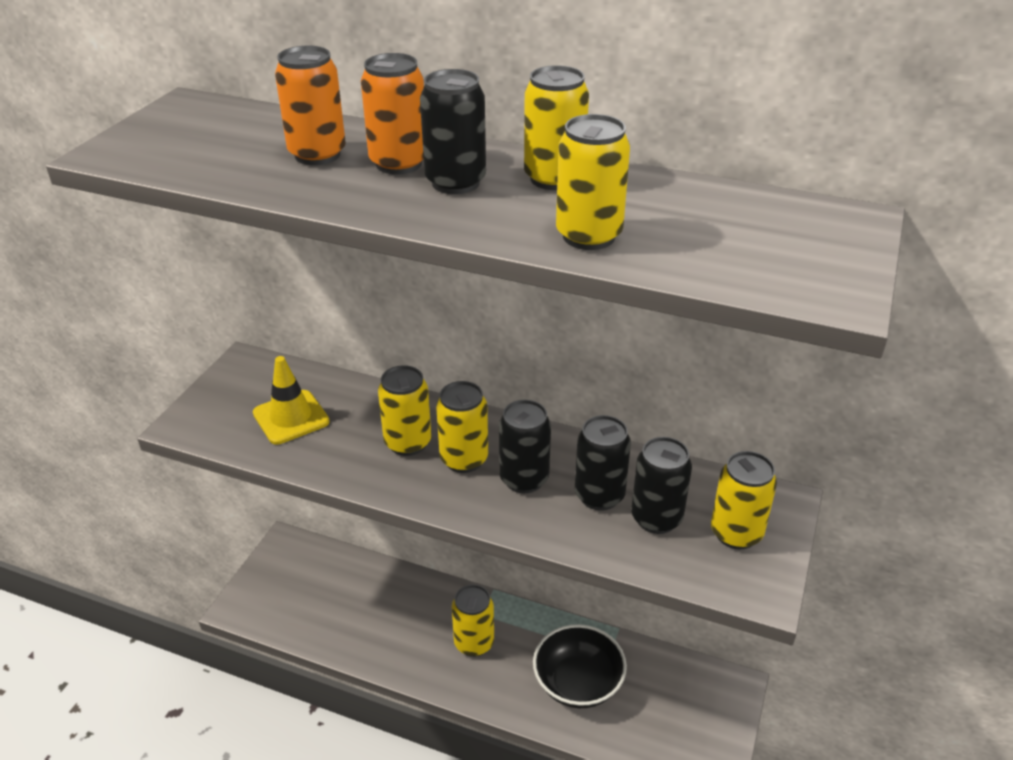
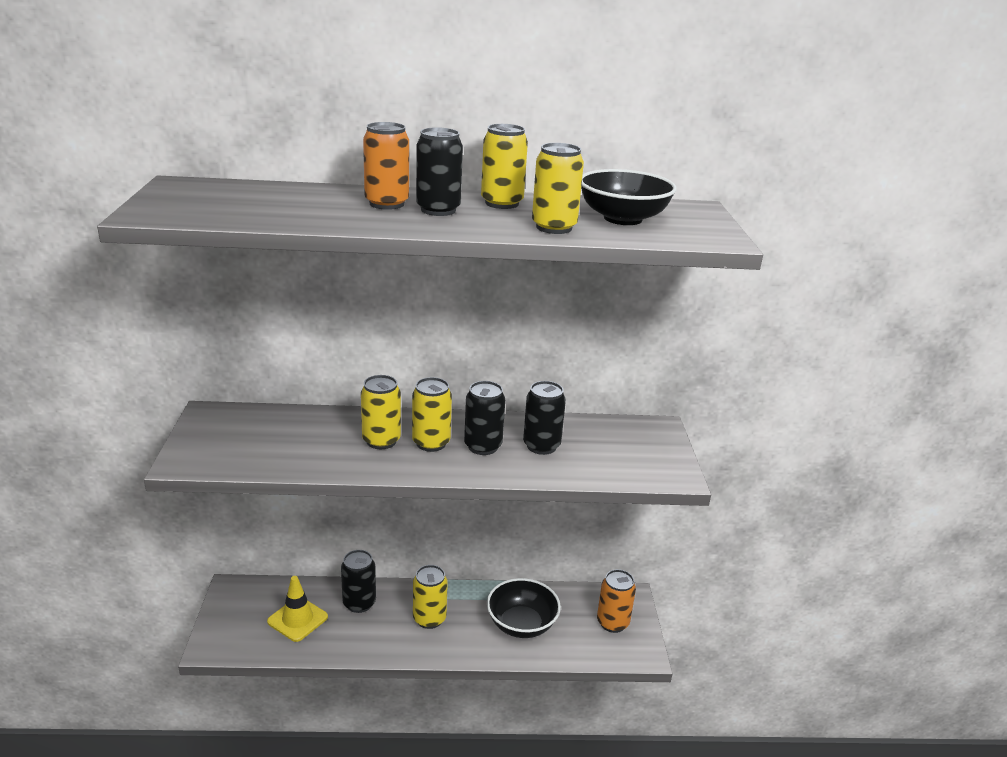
camera: 25 degrees left, 10 degrees down
yellow traffic cone [253,356,330,445] -> yellow traffic cone moved to [267,576,328,642]
orange can [275,46,346,165] -> orange can moved to [597,569,636,633]
black can [631,437,692,534] -> black can moved to [341,550,376,613]
yellow can [711,451,777,549] -> none
none -> black bowl [581,169,677,225]

